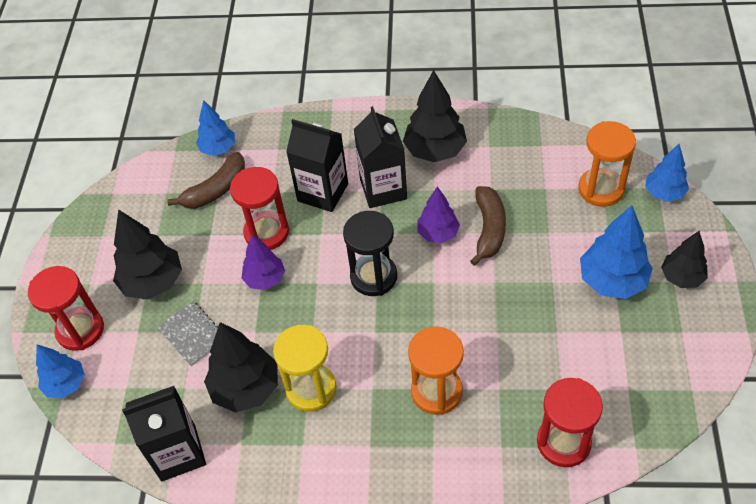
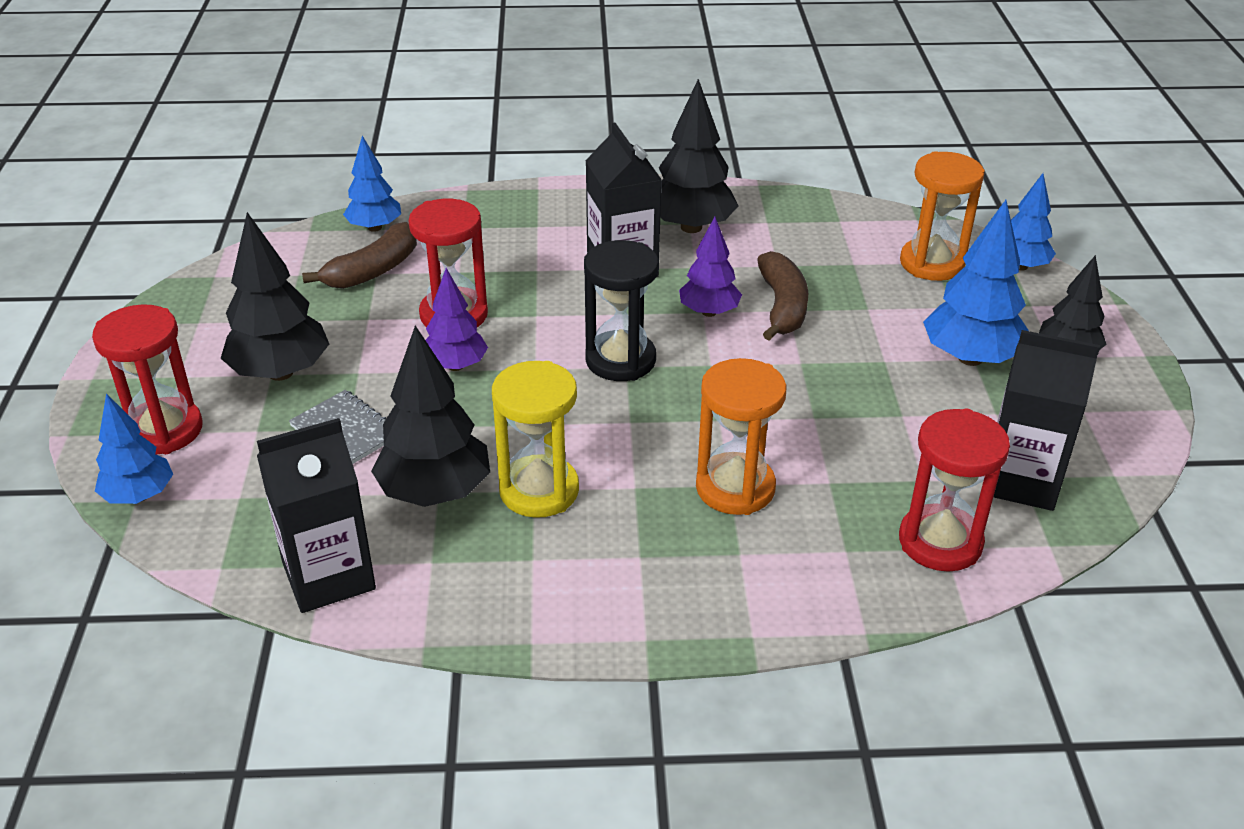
camera: 10 degrees left, 15 degrees down
black carton [286,119,348,212] -> black carton moved to [994,330,1100,511]

